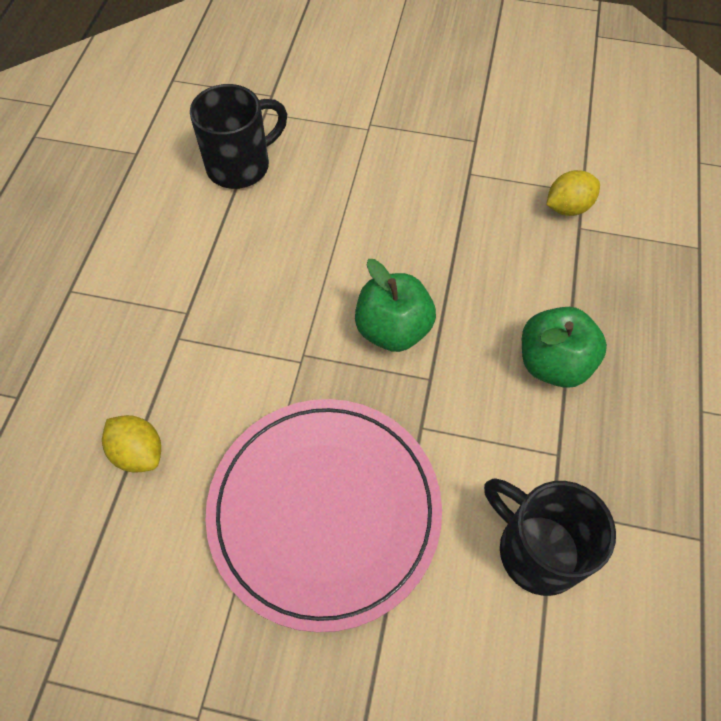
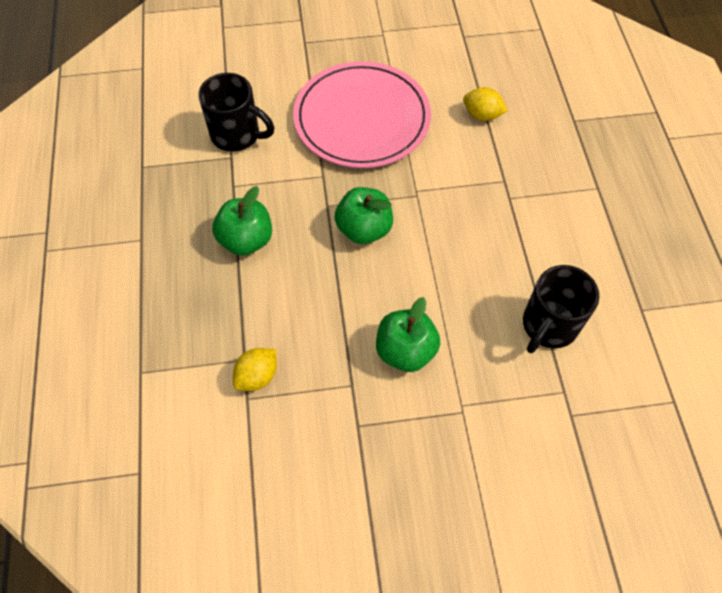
camera: 160 degrees right, 0 degrees up
none -> green apple [376,297,440,372]

